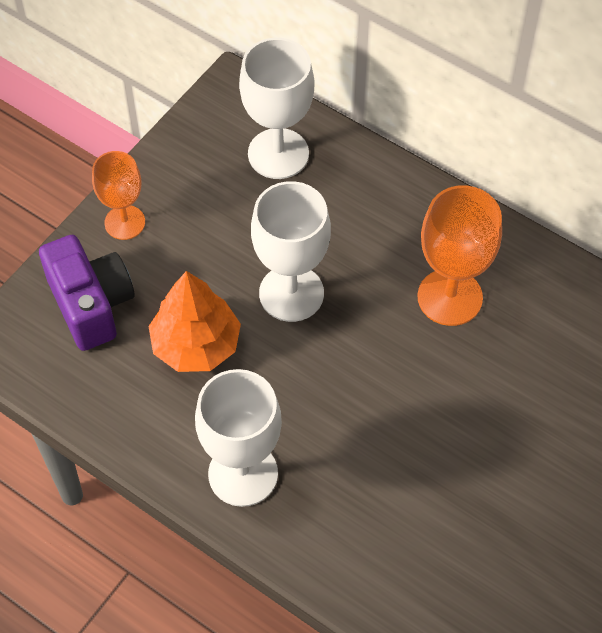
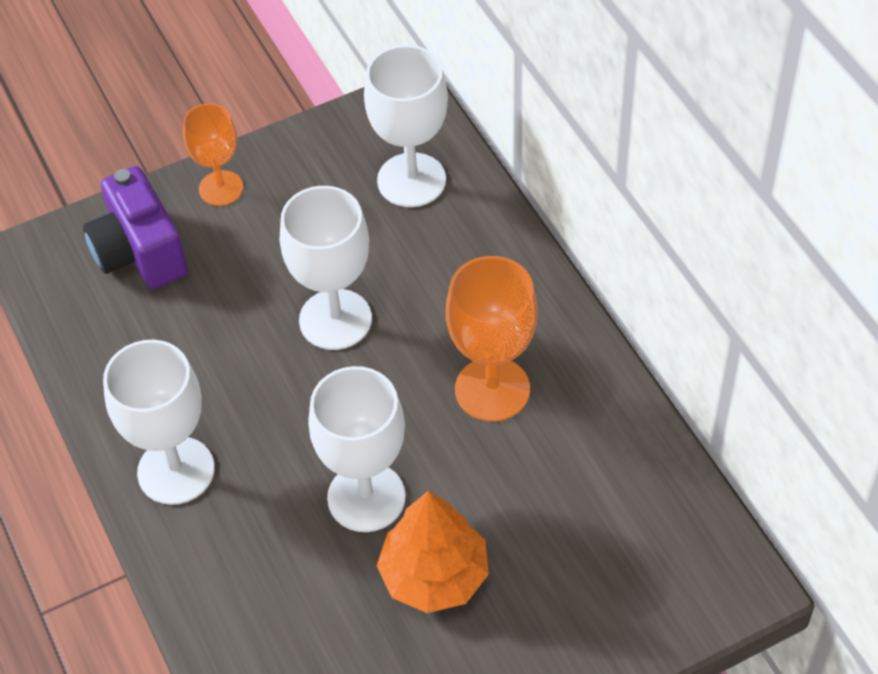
camera: 30 degrees right, 5 degrees down
purple camera [39,235,135,351] -> purple camera turned 150 degrees clockwise [83,166,188,289]
orange tree [148,271,241,372] -> orange tree moved to [377,491,489,613]
none -> white goblet [308,366,406,532]

